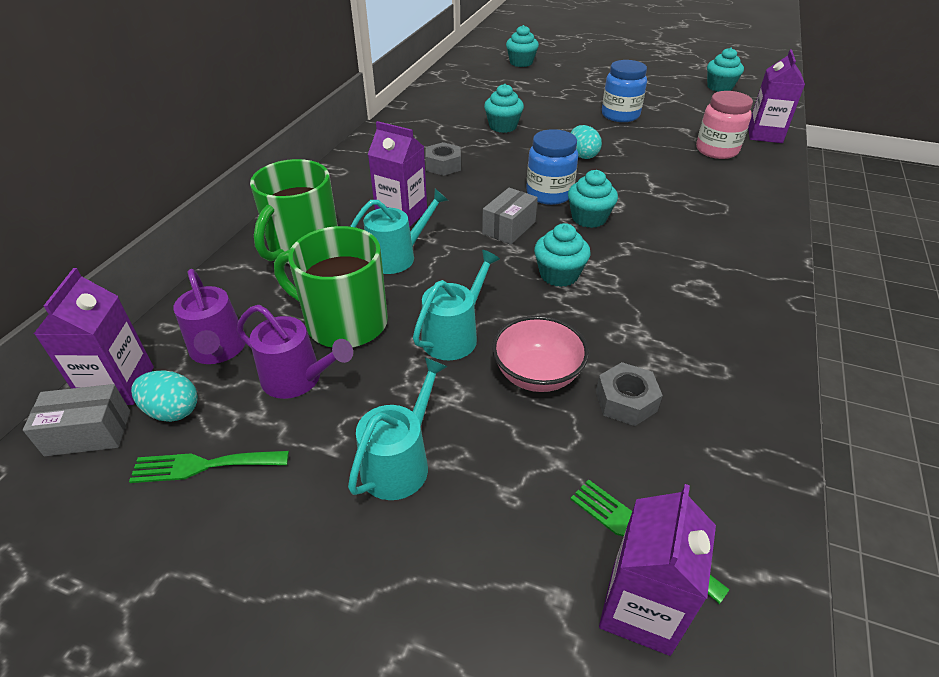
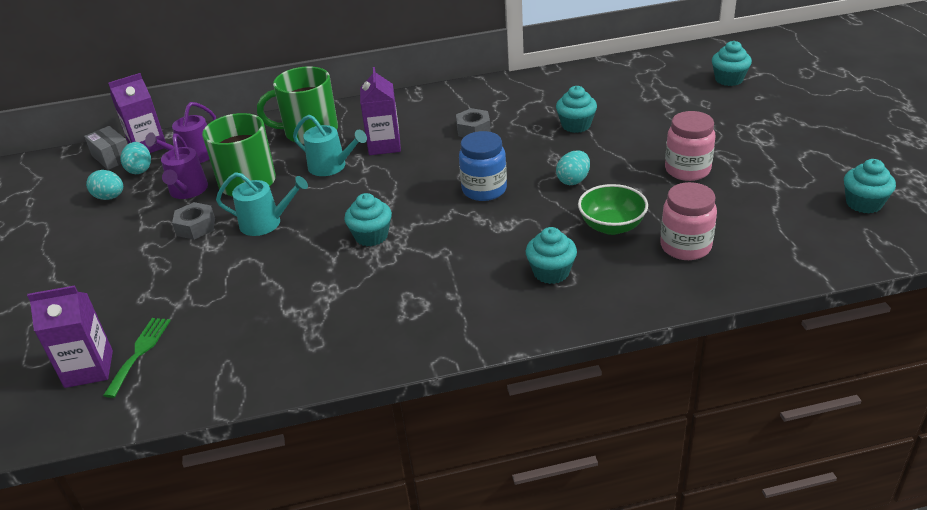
camera: 60 degrees right, 5 degrees down
green fork [129,451,289,483] -> turquoise egg [86,170,123,200]
turquoise watering can [348,357,448,500] -> none
grey box [482,188,538,245] -> none
pink bowl [492,316,589,392] -> none
turquoise cupcake [568,170,618,228] -> turquoise cupcake moved to [526,227,577,284]
grey nut [596,362,663,426] -> grey nut moved to [172,202,215,240]
blue jar [602,60,647,122] -> pink jar [665,111,715,181]
purple carton [748,49,805,143] -> none
none -> green bowl [578,184,648,235]

